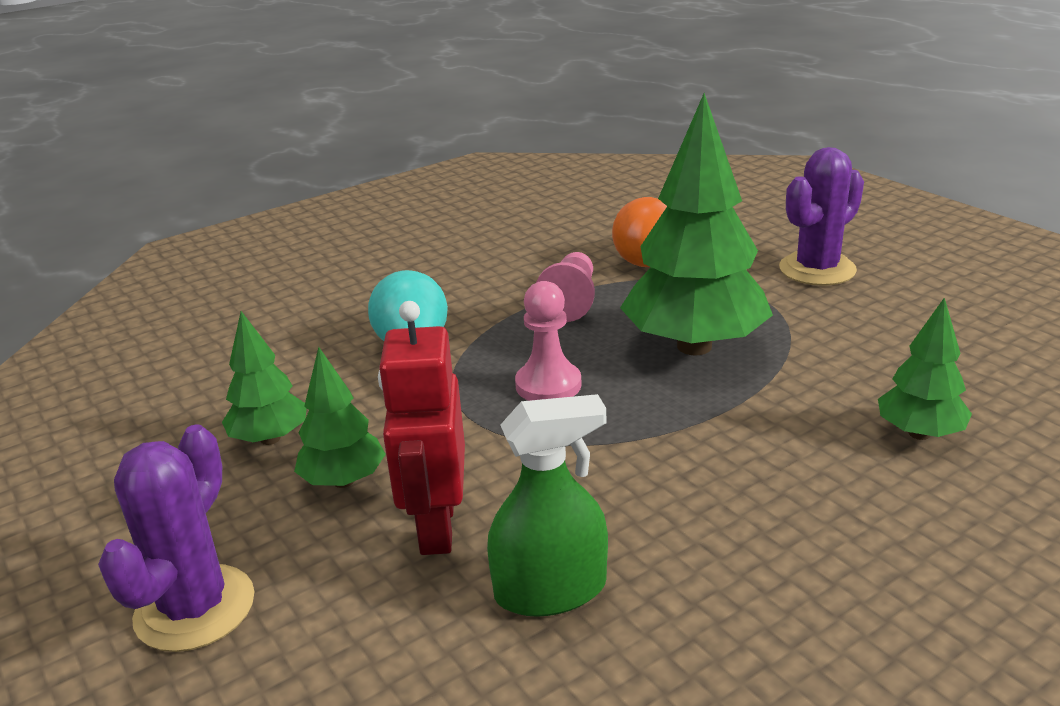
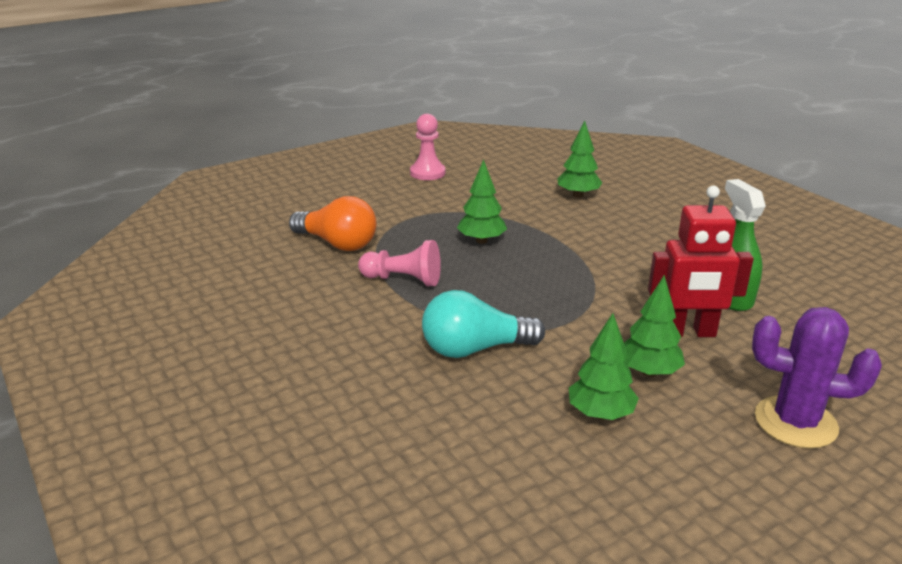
camera: 90 degrees left, 0 degrees up
pink pawn [515,281,582,401] -> pink pawn moved to [410,114,445,180]
green tree [620,93,773,355] -> green tree [457,159,507,244], size x0.51
purple cactus [779,147,864,286] -> none

